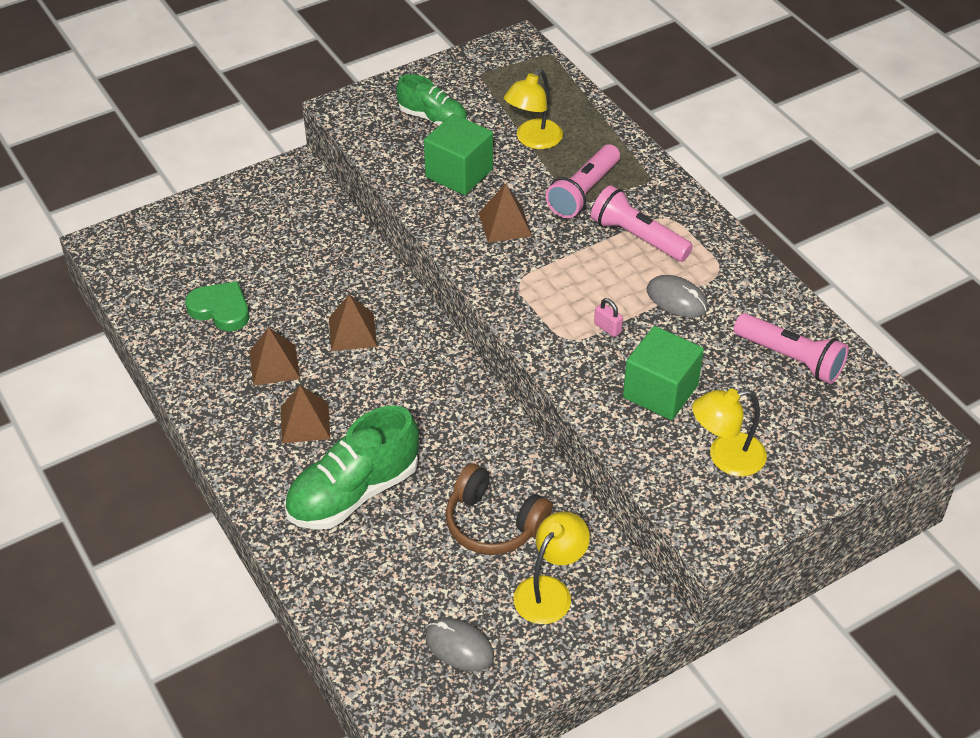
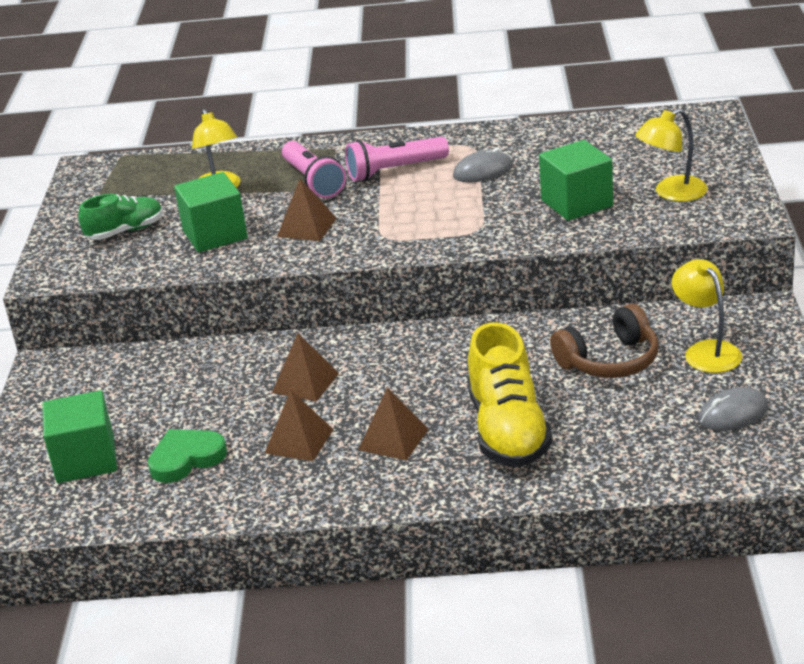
camera: 55 degrees left, 15 degrees down
green shoe [284,405,419,530] -> yellow shoe [467,322,552,467]
pink padlock [594,298,623,337] -> none
yellow lamp [692,388,767,477] -> yellow lamp turned 45 degrees clockwise [635,108,708,202]
pink flashlight [734,313,849,384] -> none
none -> green cube [42,390,117,483]

